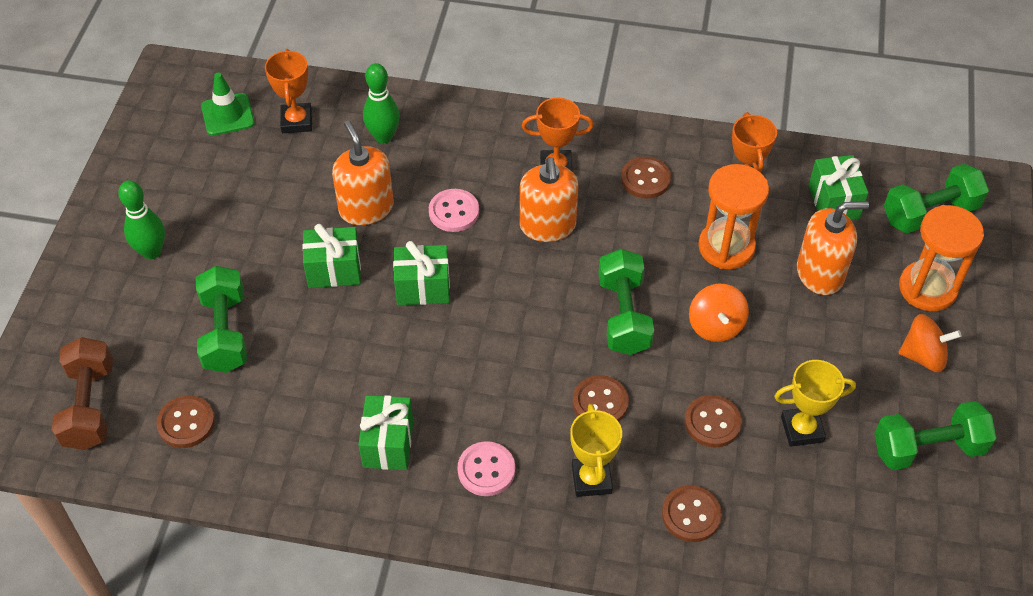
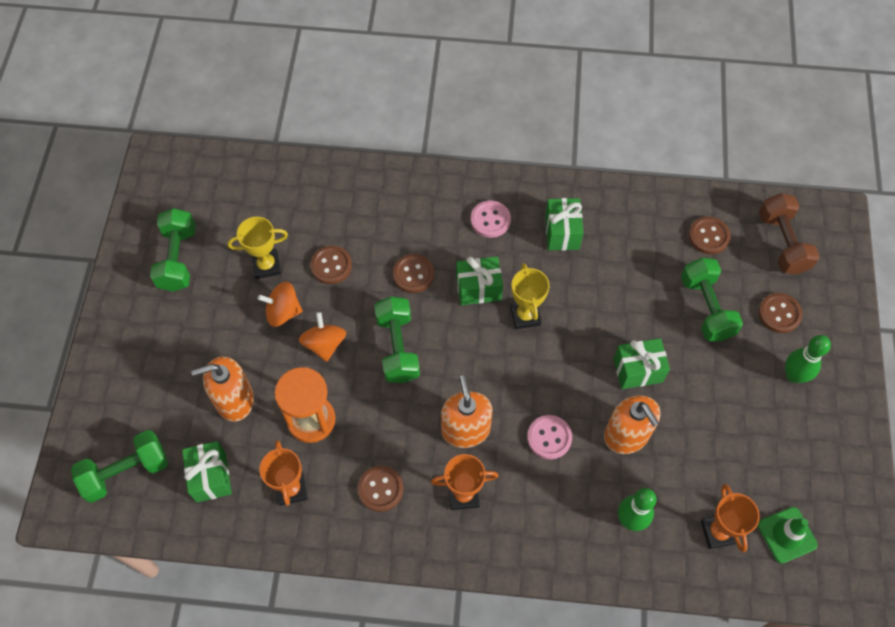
camera: 175 degrees right, 10 degrees up
green gift [393,241,450,305] -> green gift moved to [456,256,503,306]
yellow trophy [570,404,622,497] -> yellow trophy moved to [510,263,550,330]
brown button [662,485,722,542] -> brown button moved to [758,293,802,333]
green dumbbell [874,401,996,470] -> green dumbbell turned 75 degrees counterclockwise [150,208,196,292]
orange spinning top [898,314,961,372] -> orange spinning top moved to [257,282,303,327]
orange hourglass [899,205,984,311] -> none

